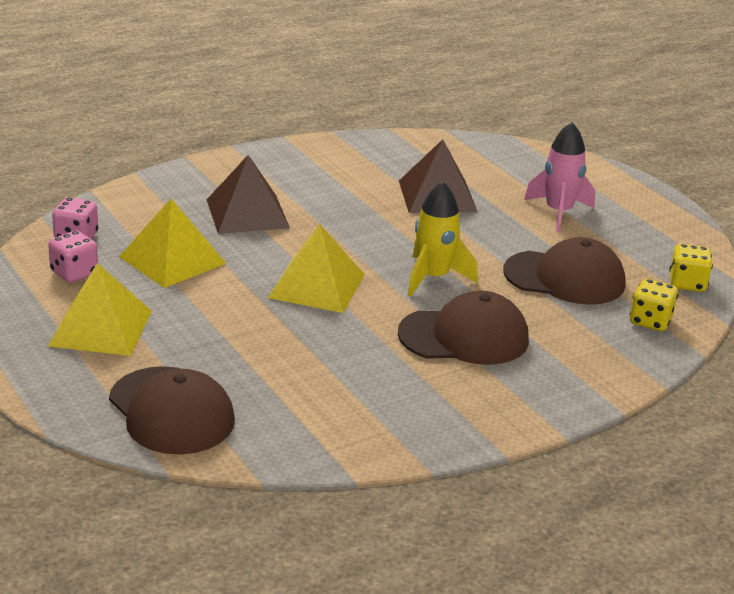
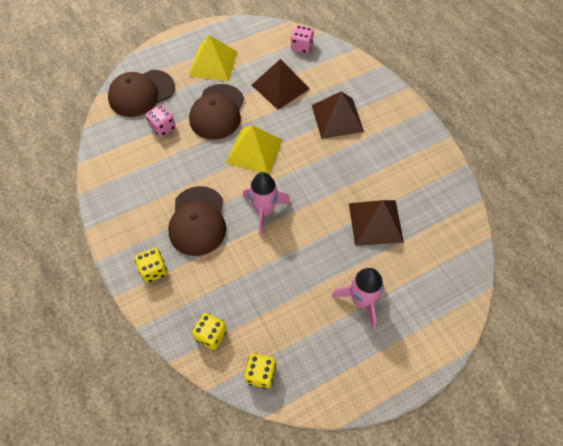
camera: 95 degrees right, 30 degrees up
pink dice [48,231,98,282] -> pink dice moved to [146,104,176,137]
yellow pyramid [119,199,226,288] -> brown pyramid [252,59,310,110]
yellow rocket [408,181,478,297] -> pink rocket [243,172,290,235]
brown cap [503,237,626,305] -> brown cap moved to [189,84,244,140]
none -> yellow dice [135,248,167,283]

